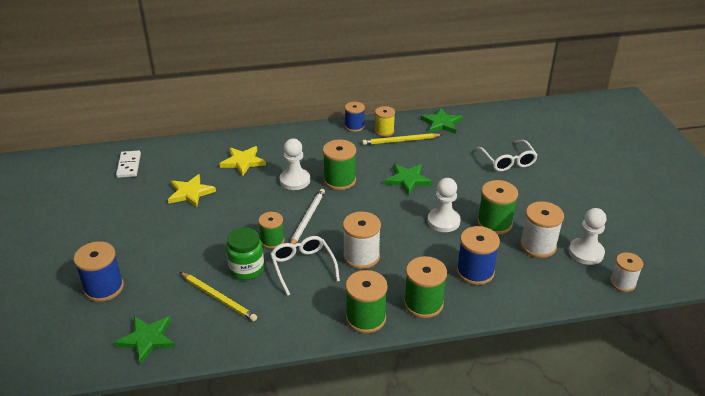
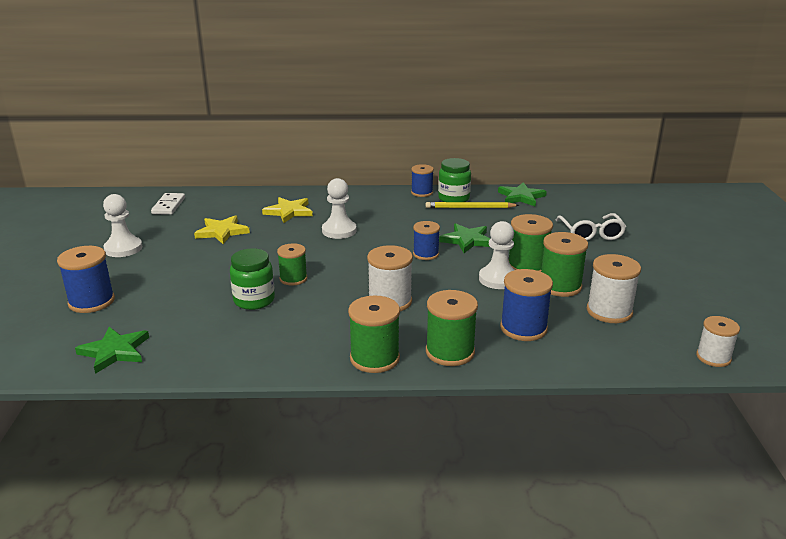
camera: 10 degrees right, 10 degrees down
yellow pencil [180,272,257,321] -> none
white glasses [270,236,340,296] -> none
white pencil [290,189,325,245] -> none
green spool [323,140,356,190] -> green spool moved to [508,214,553,272]
yellow spool [375,106,395,137] -> green jar [438,158,471,202]
white pawn [569,208,606,265] -> white pawn moved to [103,194,142,257]
none -> blue spool [413,221,440,260]

